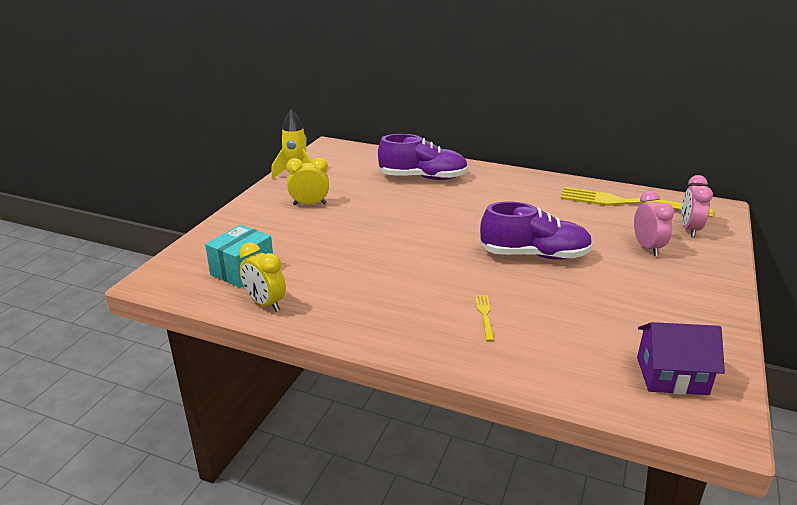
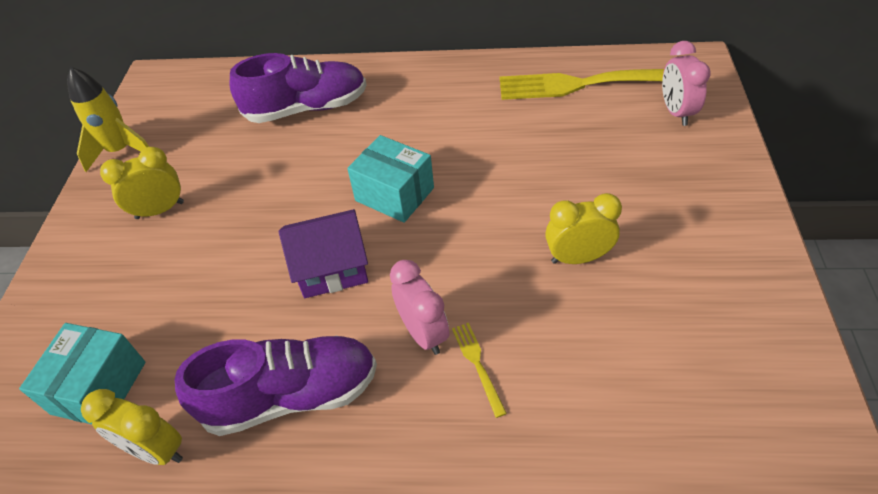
camera: 15 degrees left, 20 degrees up
purple shoe [480,202,593,260] -> purple shoe moved to [175,336,377,436]
pink clock [634,191,674,256] -> pink clock moved to [390,260,449,355]
purple house [637,322,725,395] -> purple house moved to [279,209,368,298]
none -> turquoise box [347,135,434,223]
none -> yellow clock [545,193,622,264]

